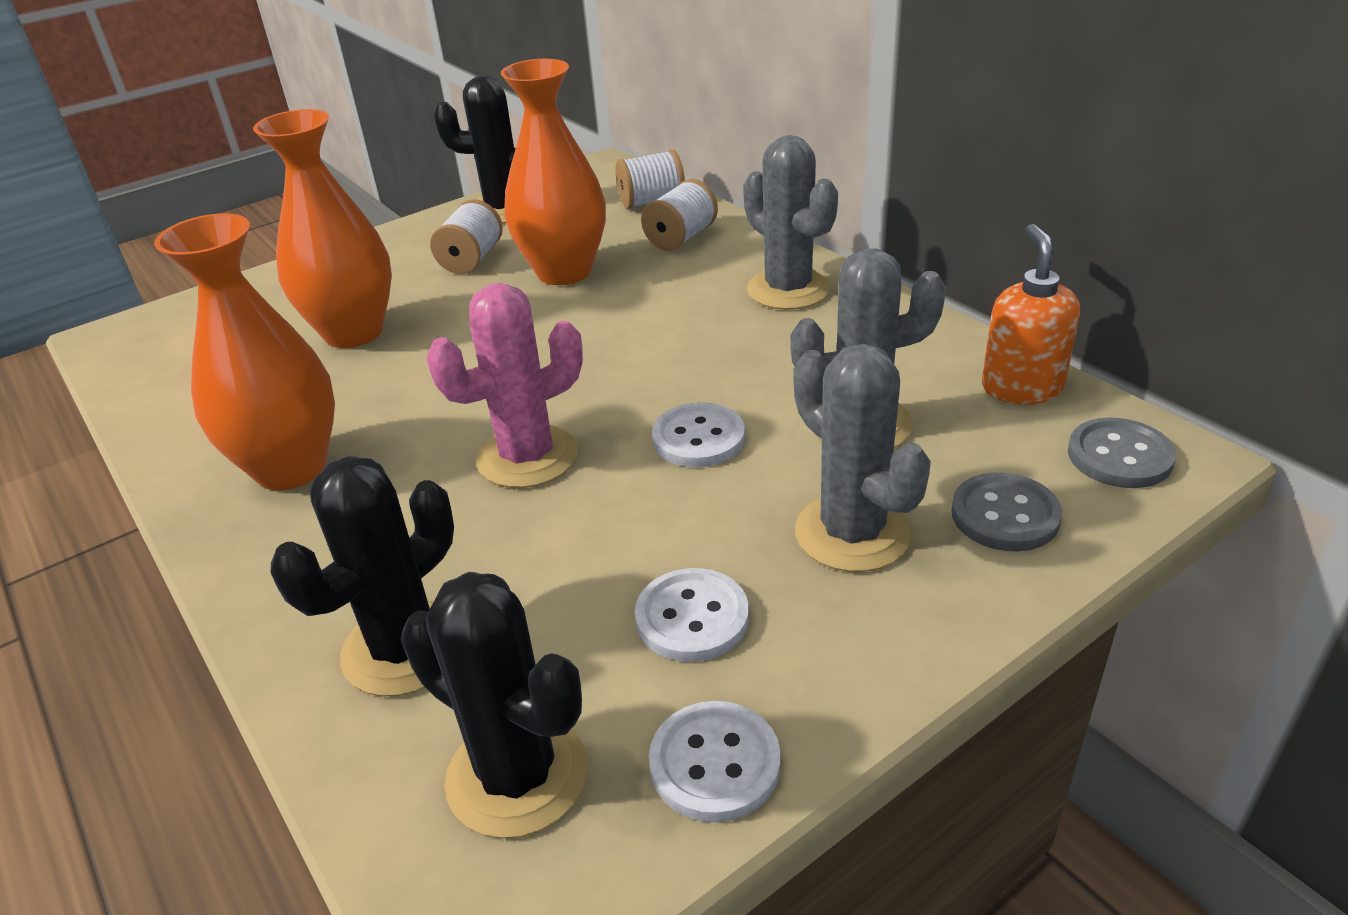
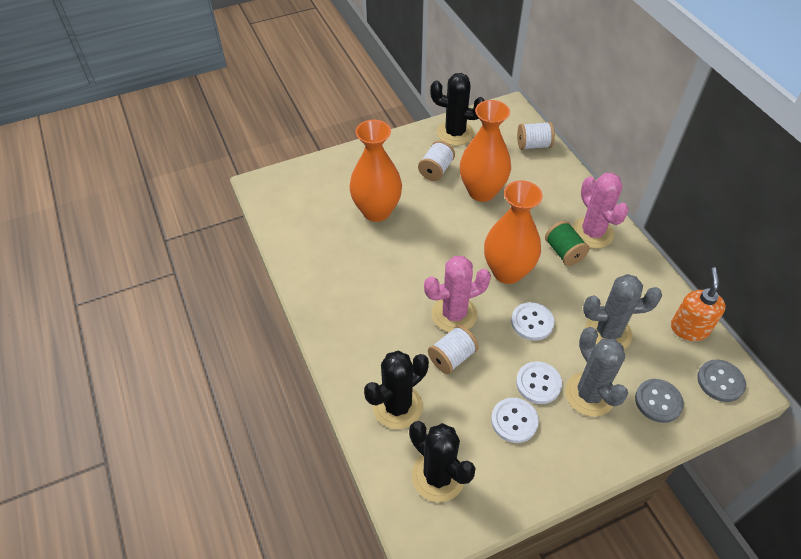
camera: 10 degrees right, 15 degrees up
orange vase [154,213,335,490] -> orange vase moved to [484,180,543,284]
white spool [641,179,718,251] -> white spool moved to [428,325,479,374]
white button [649,701,781,822] -> white button moved to [516,361,562,404]
grey cactus [743,135,838,310] -> pink cactus [572,173,629,249]
none -> green spool [545,221,589,266]

